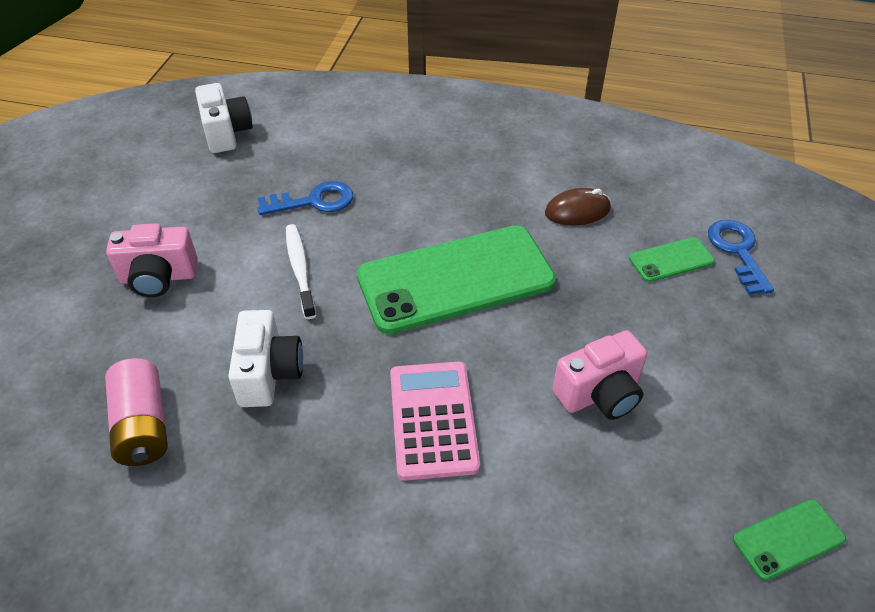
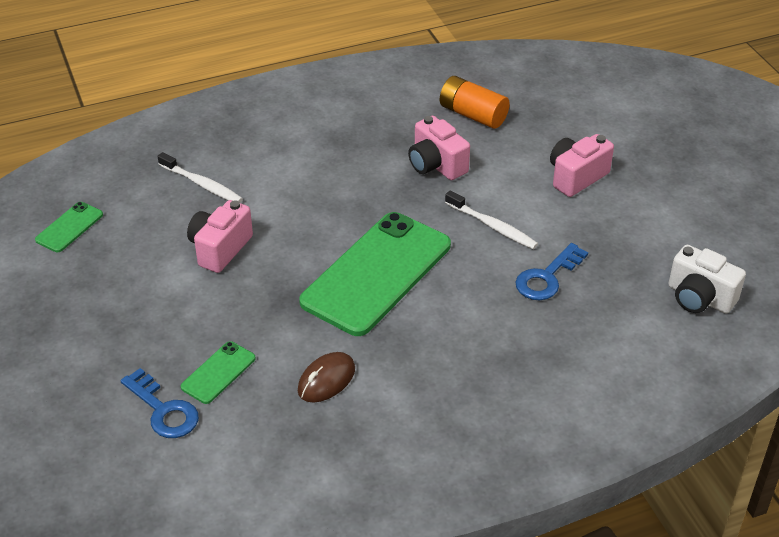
camera: 145 degrees right, 5 degrees down
pink battery [105,358,168,466] -> orange battery [440,76,510,129]
white camera [228,310,303,407] -> pink camera [408,116,470,180]
pink calculator [390,362,480,480] -> none
none -> white toothbrush [157,152,243,203]

